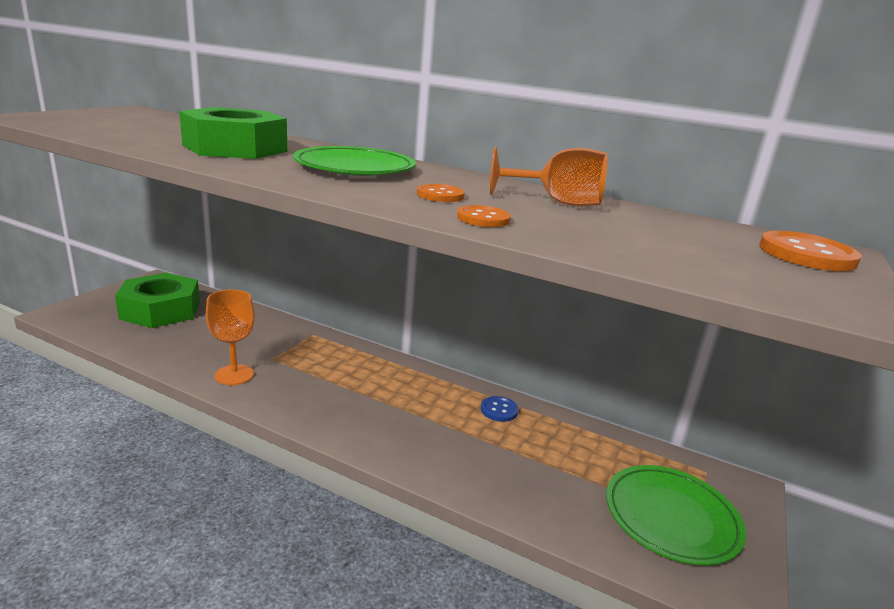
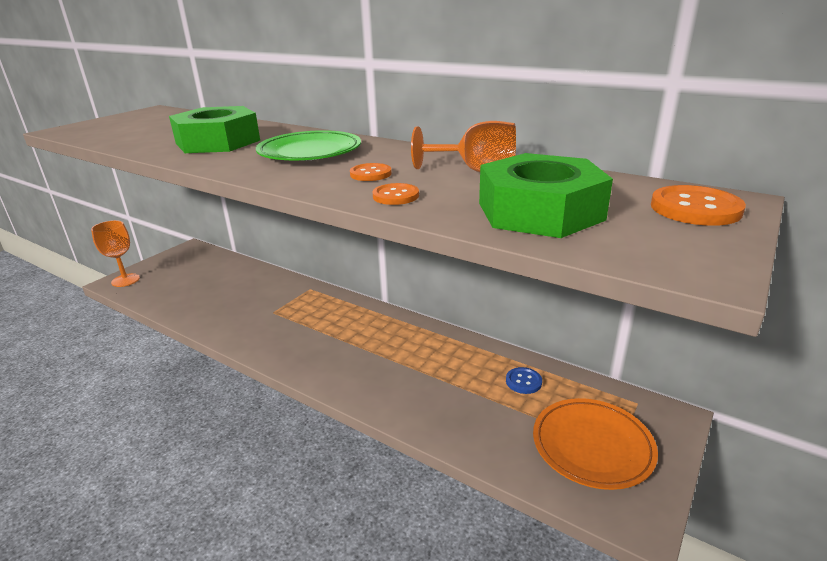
camera: 10 degrees right, 5 degrees up
green nut [115,273,200,328] -> green nut moved to [479,153,613,238]
orange goblet [206,289,255,385] -> orange goblet moved to [91,220,140,287]
blue button [481,396,519,422] -> blue button moved to [506,367,542,394]
green plate [606,465,746,565] -> orange plate [533,398,658,490]

